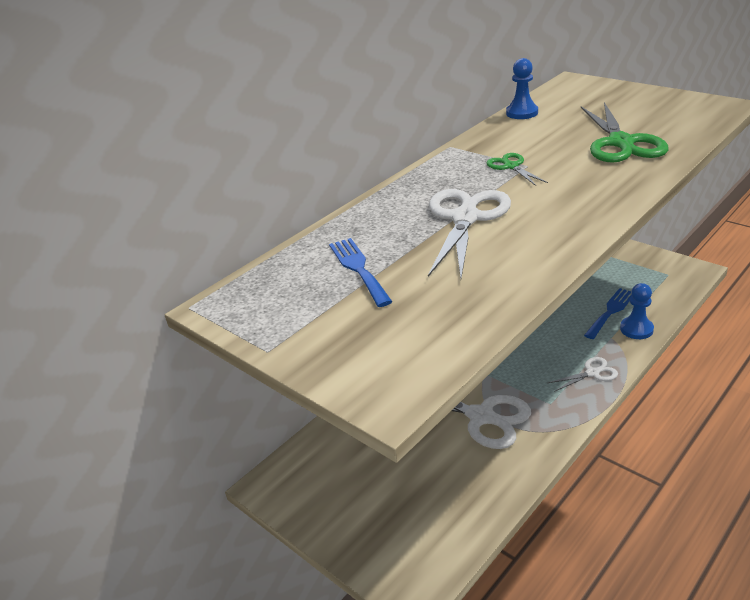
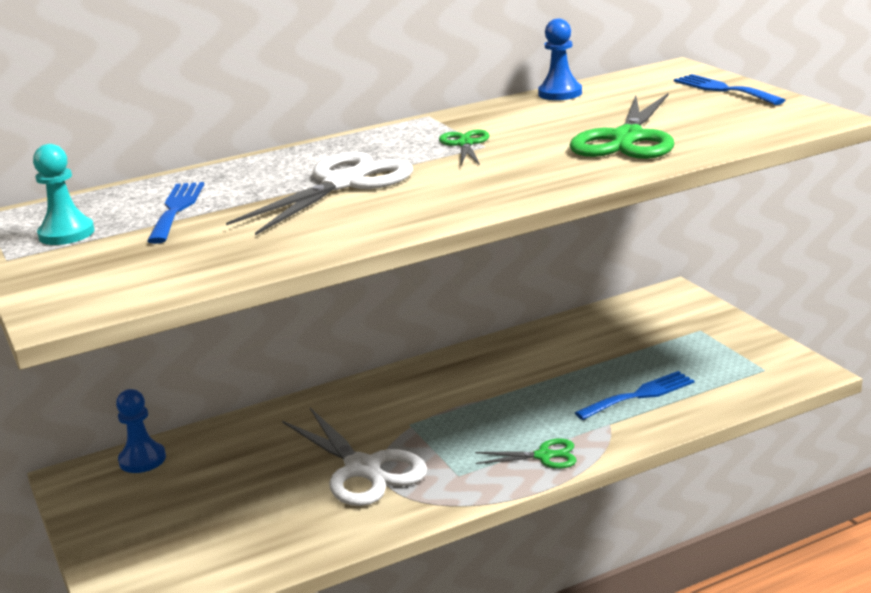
camera: 20 degrees right, 10 degrees down
white scissors [548,357,618,392] -> green scissors [475,438,577,469]
blue pawn [620,283,654,339] -> blue pawn moved to [116,389,166,473]
none -> turquoise pawn [33,144,94,245]
none -> blue fork [674,74,785,105]

